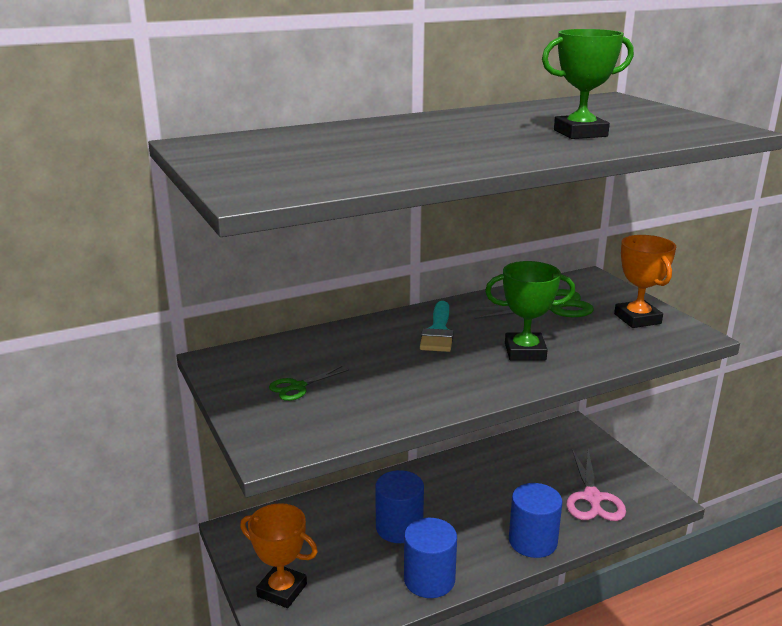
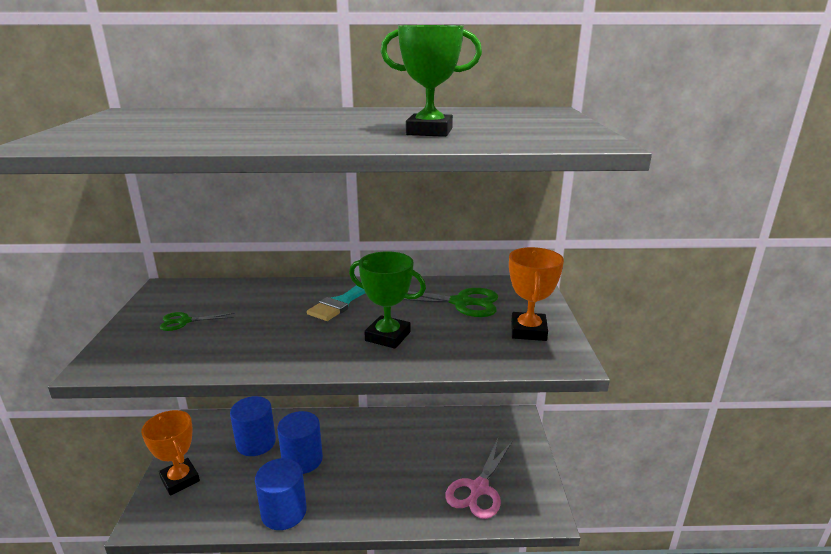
camera: 25 degrees right, 0 degrees up
blue cylinder [509,483,562,558] -> blue cylinder moved to [230,396,276,456]

